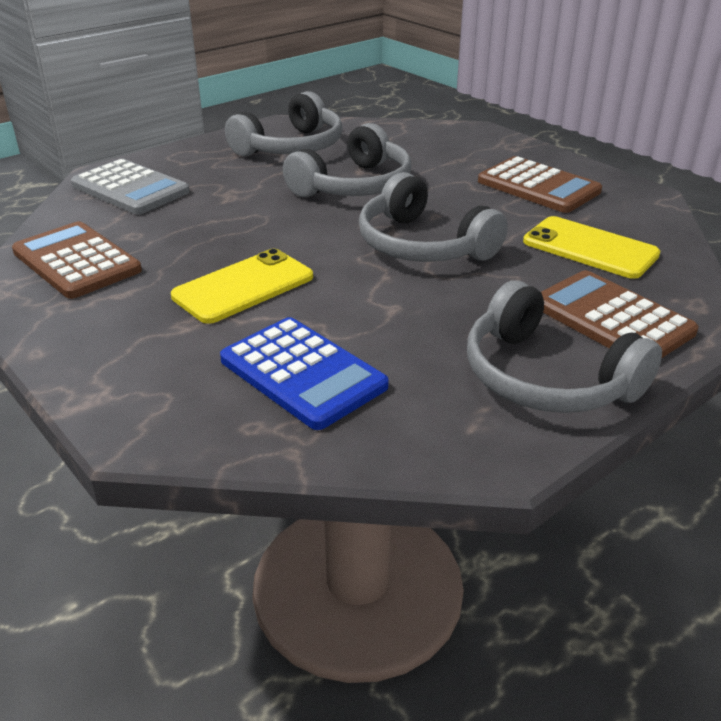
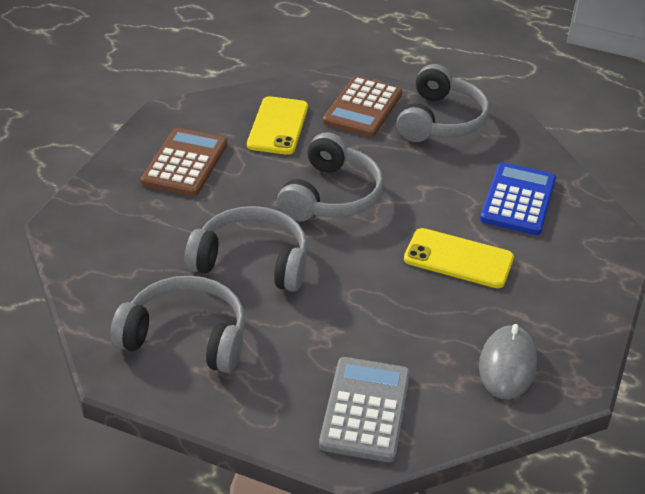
camera: 120 degrees left, 5 degrees up
brown calculator [12,221,142,299] -> grey mouse [479,324,537,399]

